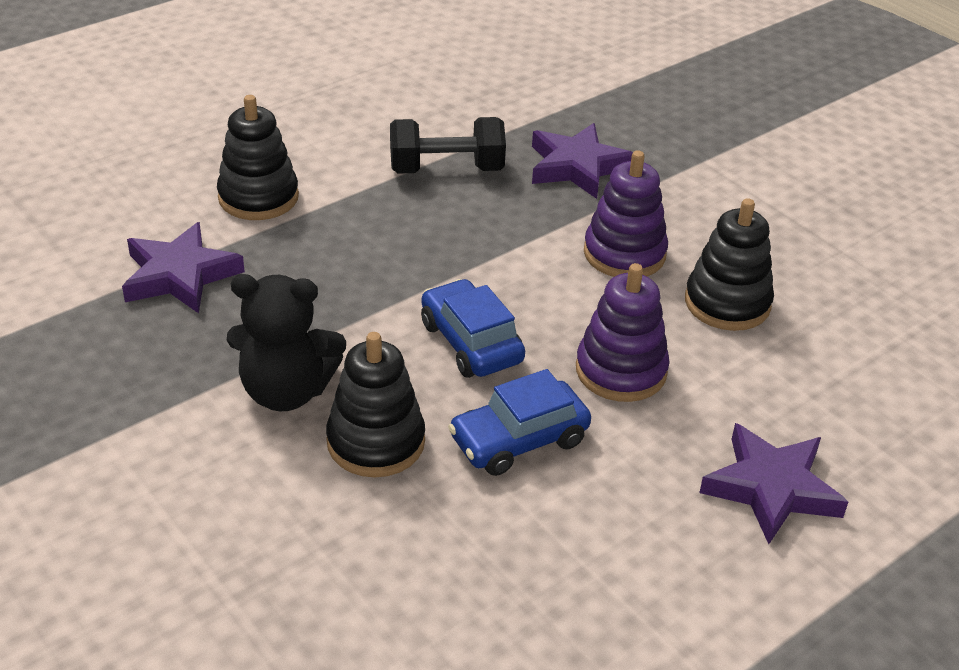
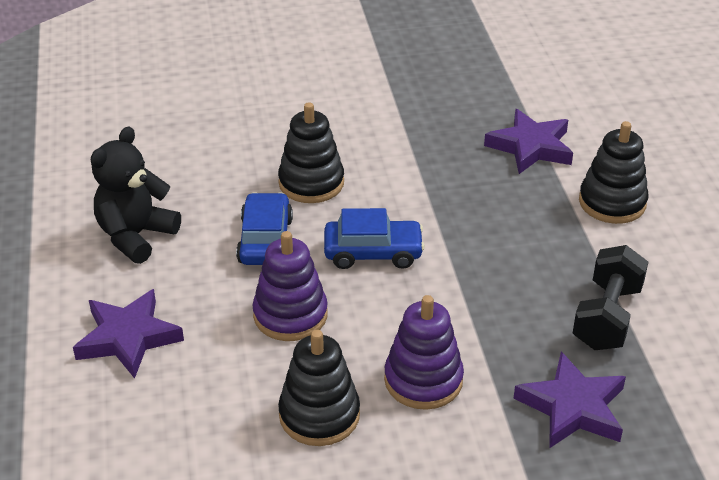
camera: 120 degrees right, 0 degrees up
black teddy bear [227,274,346,411] -> black teddy bear moved to [91,127,181,264]

